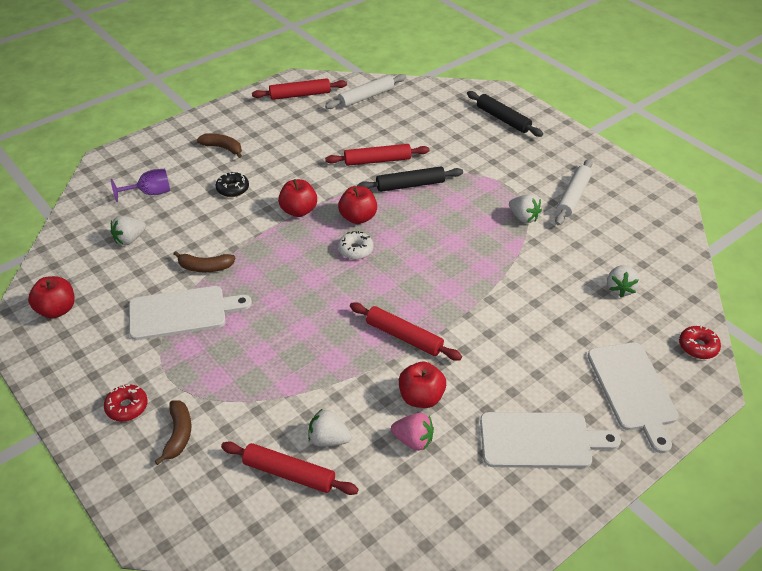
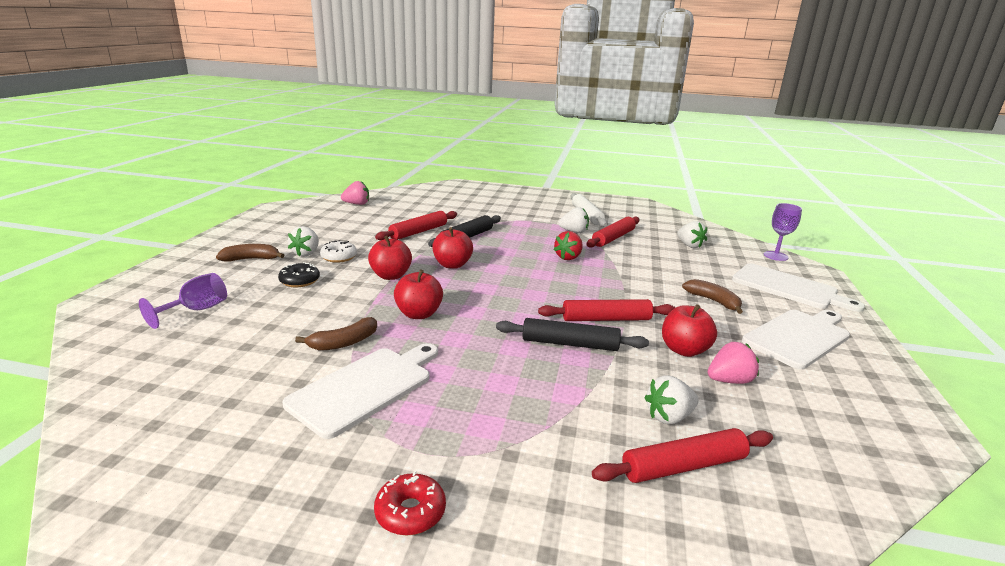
camera: 40 degrees left, 20 degrees down
red apple [28,276,74,318] -> red apple moved to [394,269,443,319]
white strawberry [111,216,146,245] -> white strawberry moved to [288,226,319,257]
brown banana [154,400,191,465] -> brown banana moved to [682,279,743,314]
red rolling pin [252,78,347,100] -> red rolling pin moved to [586,217,639,248]
white rolling pin [325,74,406,109] -> pink strawberry [341,181,369,205]
white donut [338,231,374,259] -> white donut moved to [320,240,357,263]
black rolling pin [467,91,543,137] -> black rolling pin moved to [496,318,649,351]
red donut [679,326,721,359] -> purple goblet [764,203,802,261]
none -> red strawberry [554,231,583,260]

